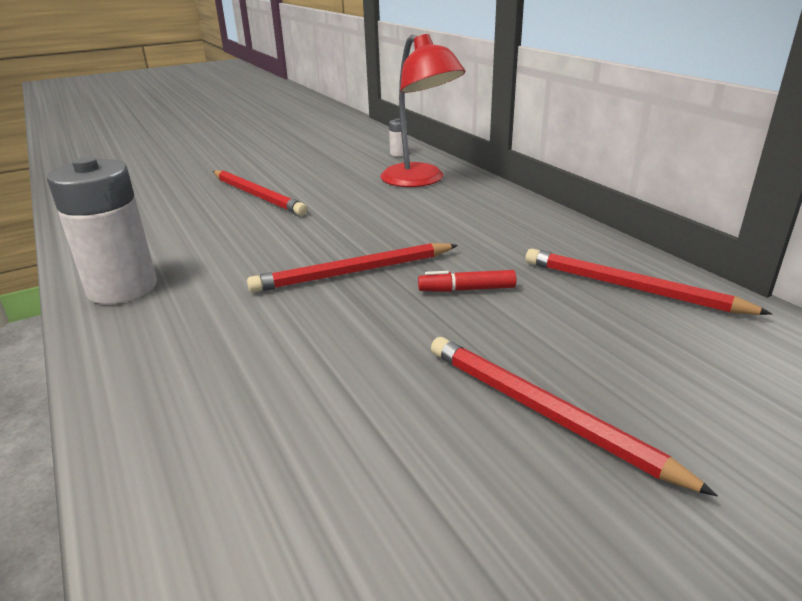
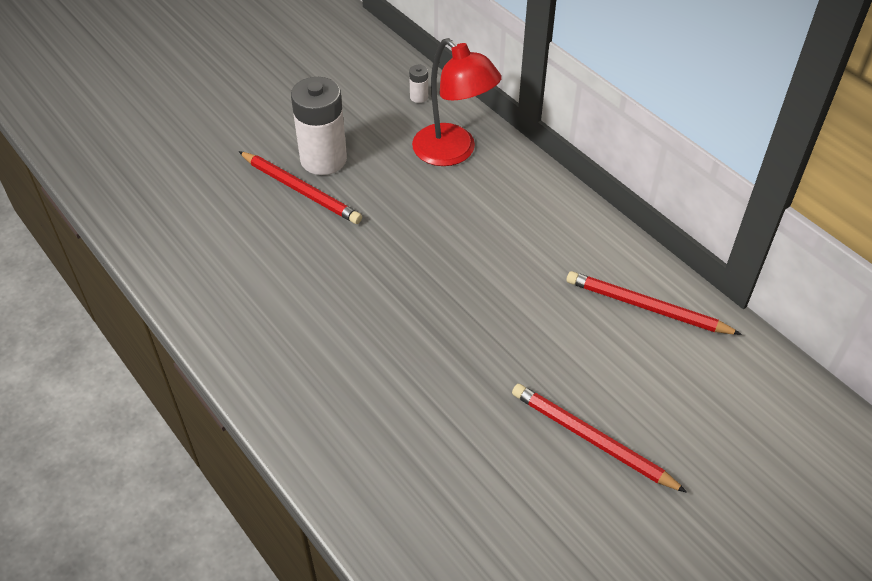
camera: 10 degrees left, 20 degrees up
white battery [47,157,157,304] -> white battery moved to [291,77,347,175]
red pencil [247,243,458,293] -> none
red marker [418,270,517,292] -> none

